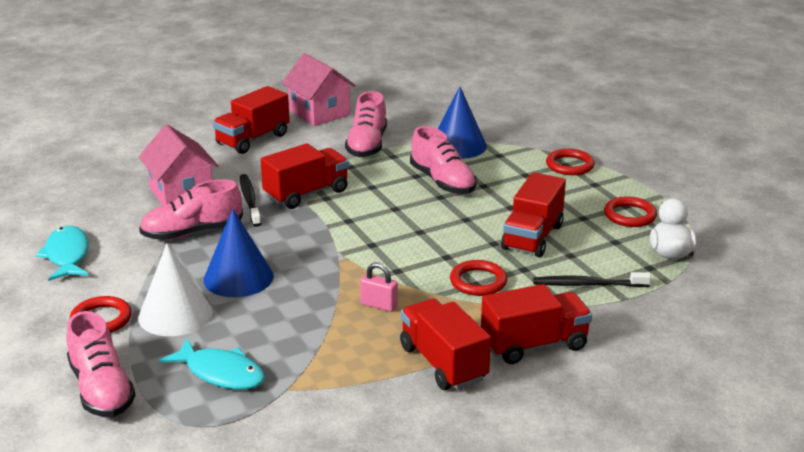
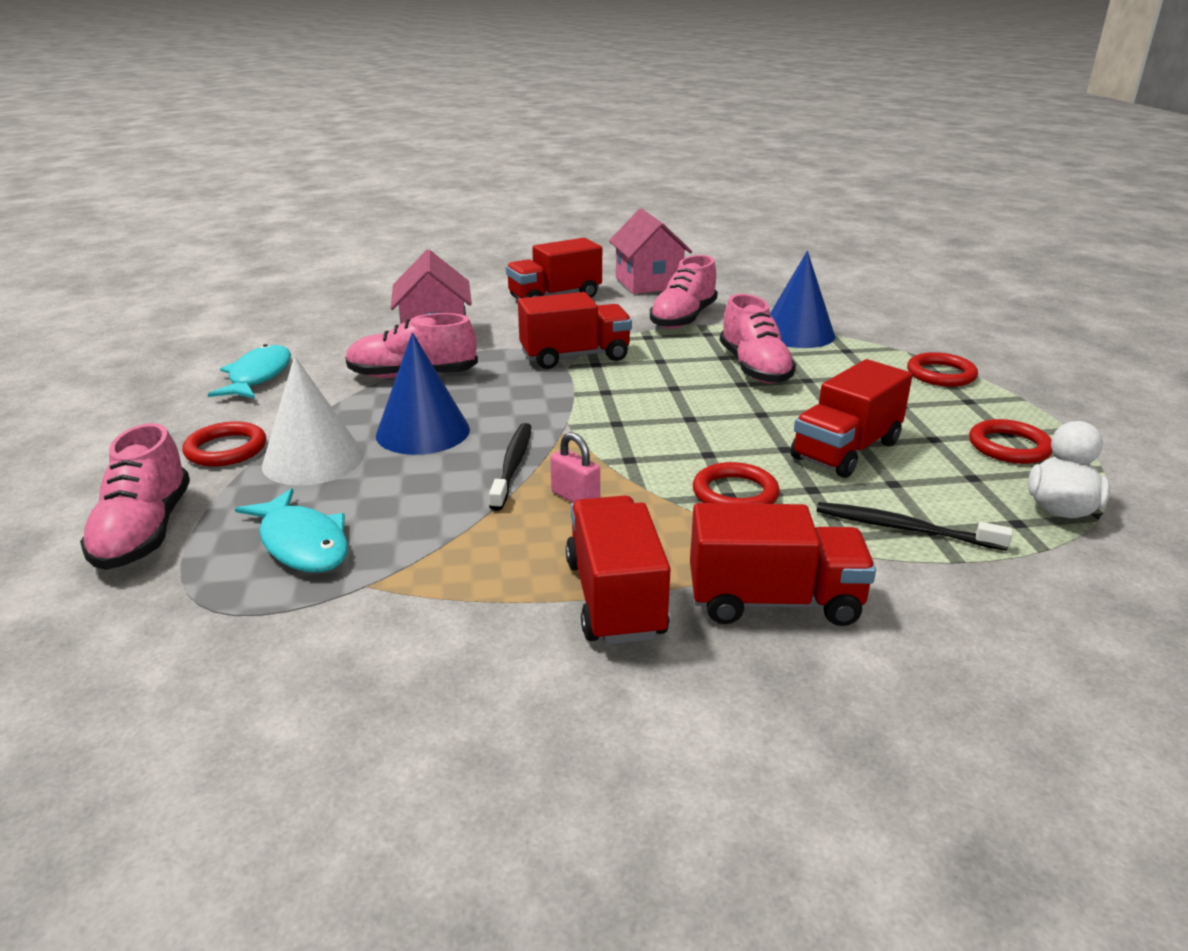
camera: 20 degrees right, 0 degrees up
black toothbrush [240,174,261,227] -> black toothbrush moved to [489,423,532,511]

